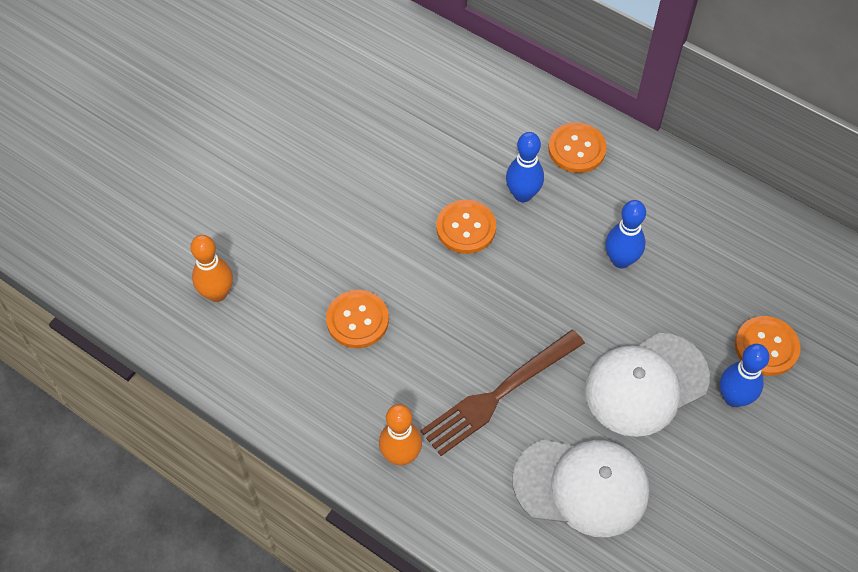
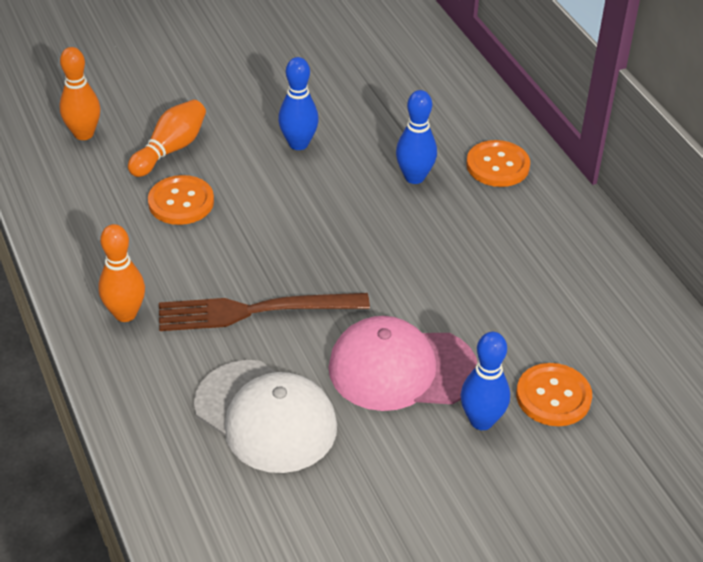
camera: 30 degrees right, 15 degrees down
orange button [436,200,496,254] -> none
white cap [585,333,710,437] -> pink cap [328,316,478,411]
blue bowling pin [605,200,646,268] -> blue bowling pin moved to [278,57,319,150]
none -> orange bowling pin [128,100,206,177]

